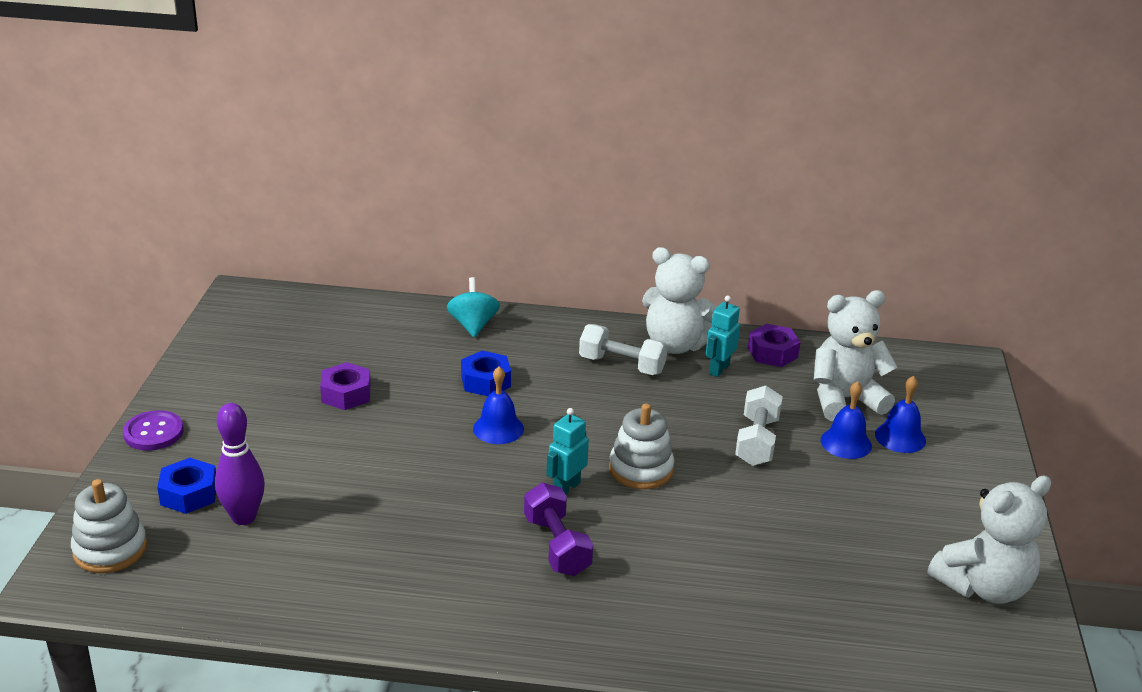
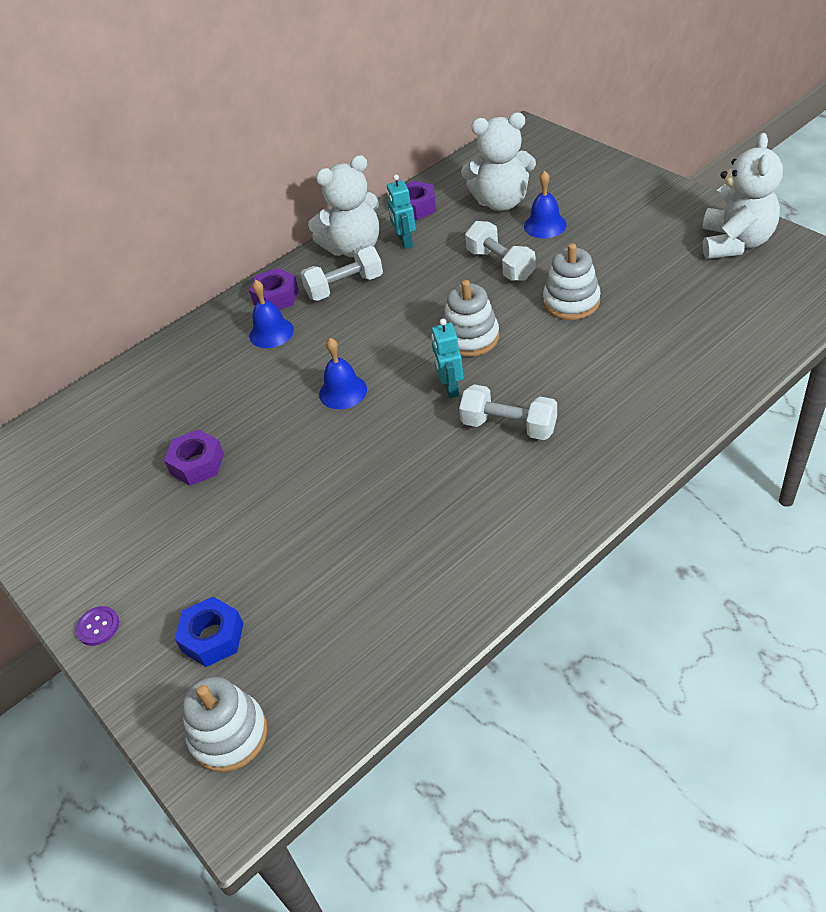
camera: 40 degrees left, 15 degrees up
purple button [123,410,184,451] -> purple button [76,606,119,646], size x0.66
purple bowling pin [215,403,265,525] -> none
turquoise spinning top [447,277,500,338] -> none
blue nut [461,351,511,396] -> none
purple dumbbell [524,483,593,576] -> white dumbbell [459,384,557,440]
white teddy bear [814,290,898,421] -> white teddy bear turned 120 degrees counterclockwise [461,113,536,211]
blue bell [875,376,926,453] -> blue bell moved to [250,280,294,348]
none -> purple nut [249,268,299,310]
none -> white stacking toy [543,243,601,320]

